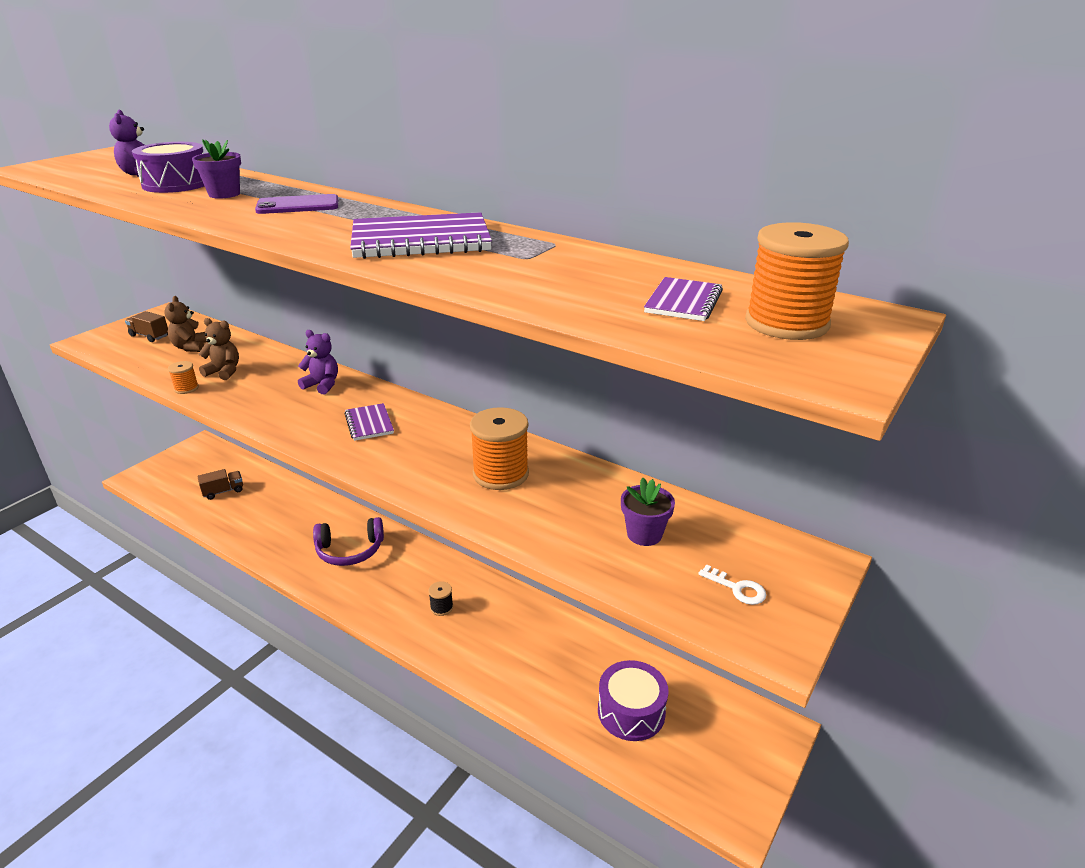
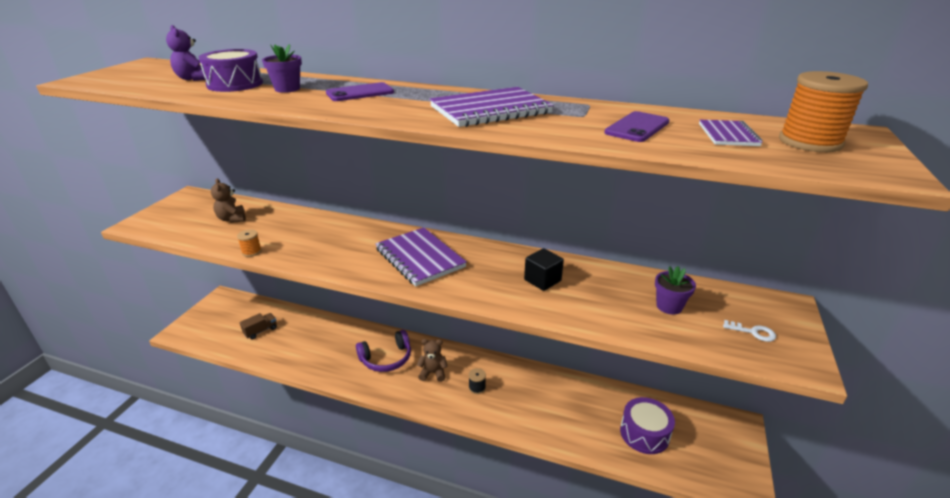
camera: 15 degrees left, 0 degrees up
brown truck [125,311,168,342] -> none
brown teddy bear [199,318,239,380] -> brown teddy bear moved to [417,339,448,382]
purple teddy bear [298,330,338,394] -> none
purple notebook [344,403,394,441] -> purple notebook [376,227,467,286], size x1.89
orange spool [470,407,529,490] -> black cube [524,248,564,291]
none -> purple phone [604,111,669,142]

